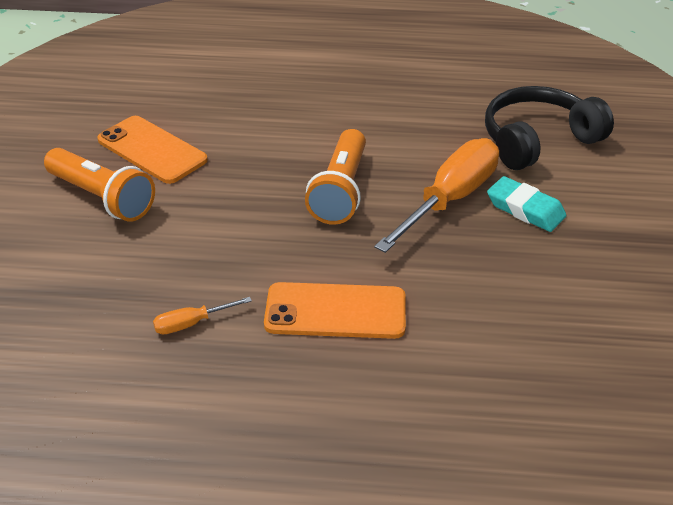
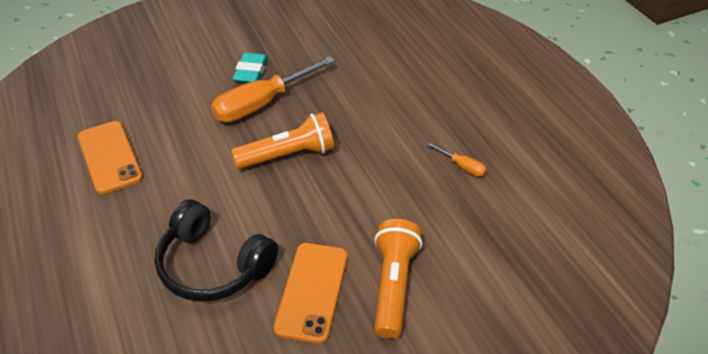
camera: 120 degrees left, 5 degrees up
orange phone [264,282,406,339] -> orange phone moved to [78,121,143,194]
orange screwdriver [374,138,499,253] -> orange screwdriver turned 45 degrees counterclockwise [211,56,335,122]
black headphones [485,86,614,170] -> black headphones moved to [154,200,278,302]

